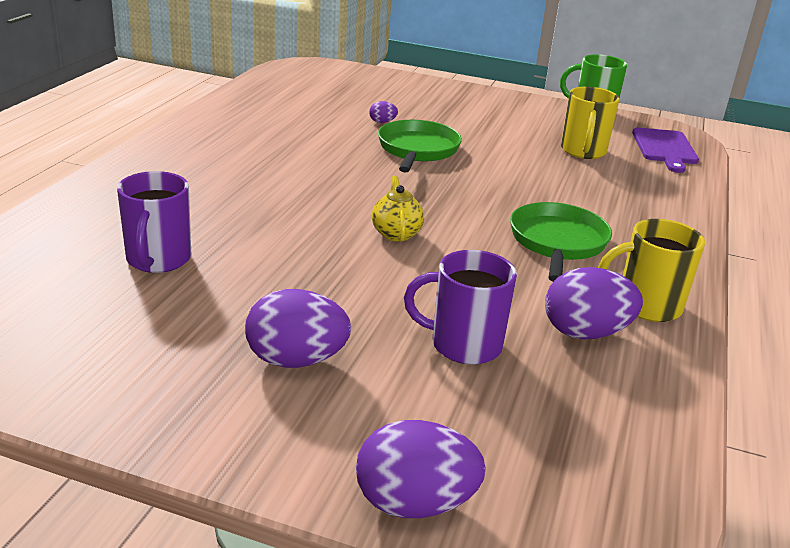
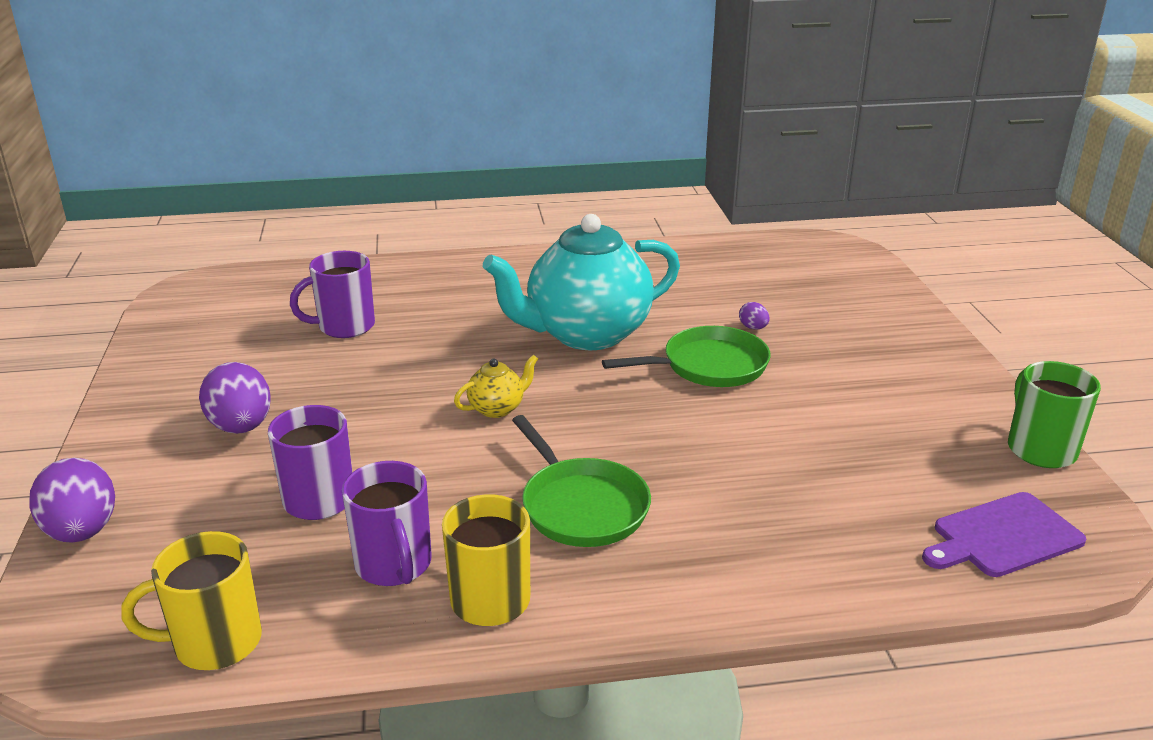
camera: 65 degrees right, 0 degrees up
green pan [510,202,612,282] -> green pan turned 75 degrees clockwise [512,415,651,547]
purple egg [545,267,643,340] -> purple mug [342,461,432,586]
yellow mug [561,86,620,159] -> yellow mug moved to [121,531,262,670]
none -> turquoise teapot [483,214,680,350]

